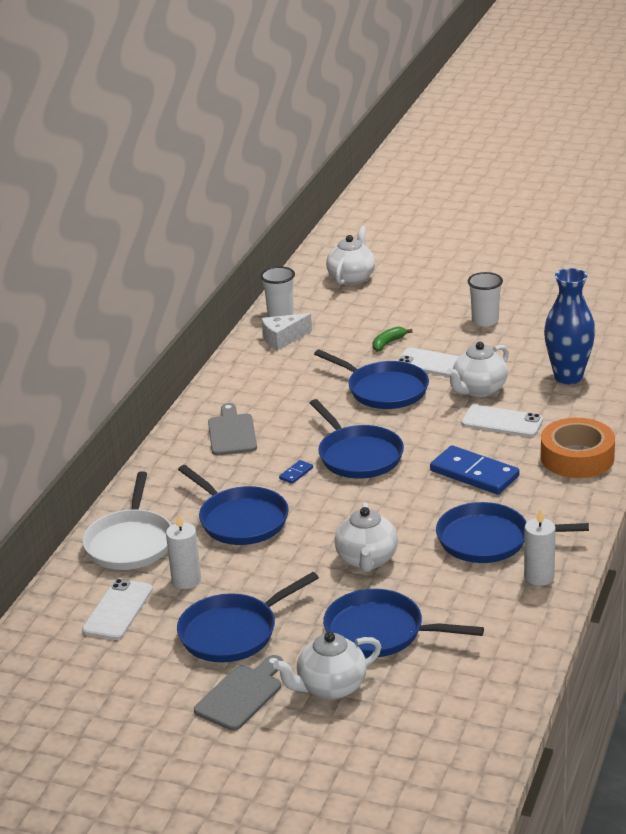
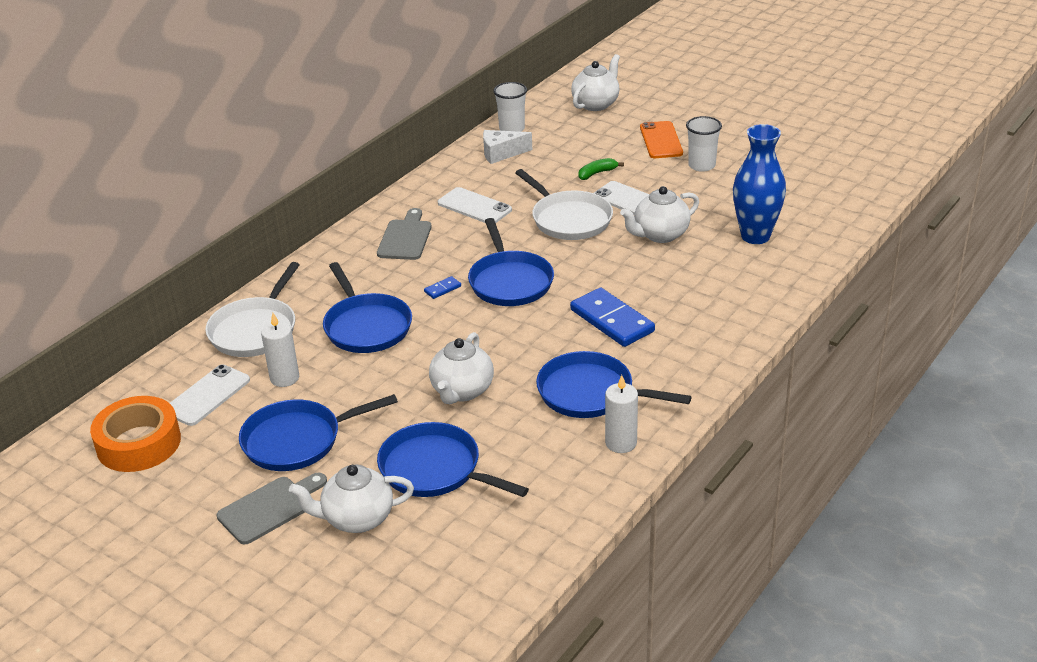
camera: 15 degrees right, 5 degrees up
blue pan [314,349,429,409] -> white pan [515,169,613,240]
white phone [462,405,543,437] -> white phone moved to [438,187,512,223]
orange tape [541,418,615,478] -> orange tape moved to [90,396,181,472]
none -> orange phone [640,121,683,158]

